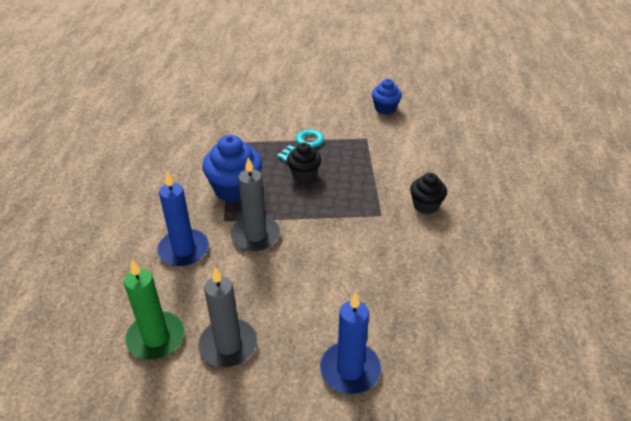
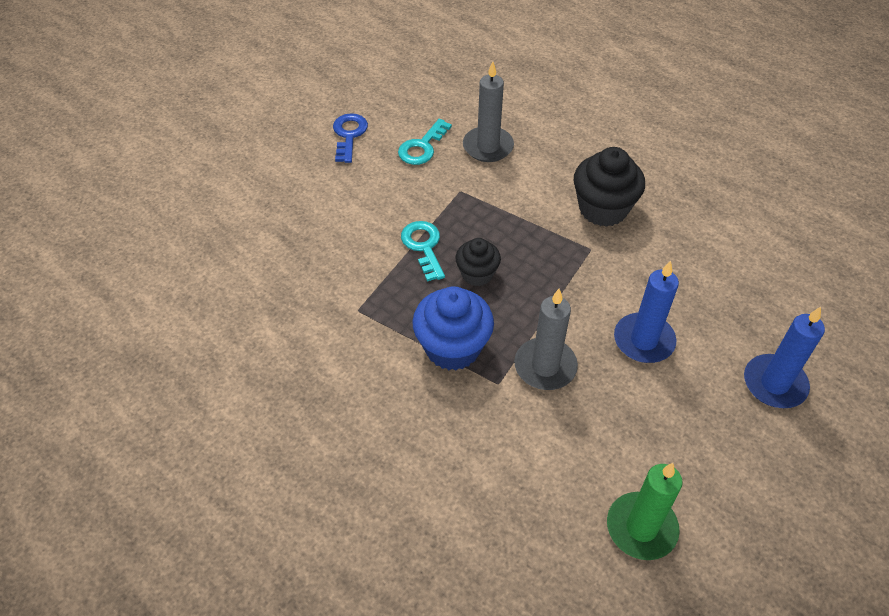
camera: 55 degrees left, 10 degrees up
blue candle [157,172,209,266] -> blue candle moved to [614,261,679,363]
grey candle [198,267,257,367] -> grey candle moved to [463,62,514,162]
blue cupcake [372,79,402,115] -> turquoise key [398,119,452,165]
black cupcake [410,173,447,214] -> black cupcake [574,147,645,227], size x1.65
none -> blue key [333,113,368,163]

